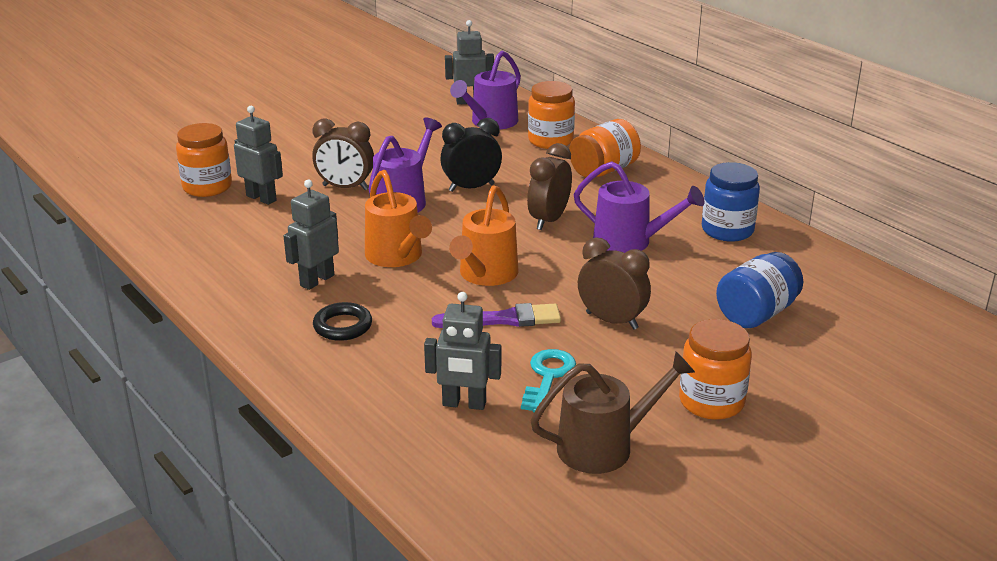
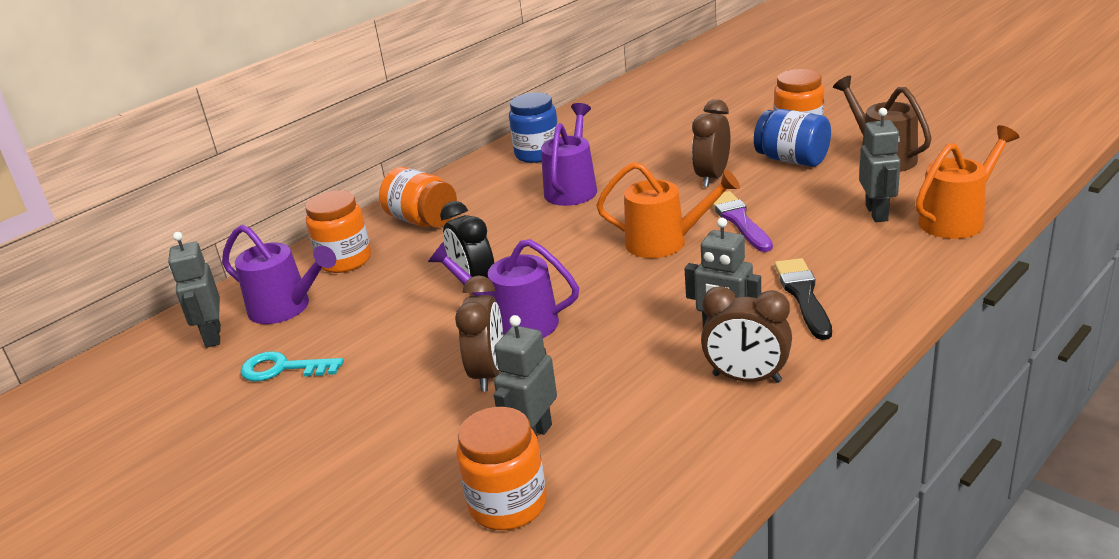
camera: 95 degrees left, 0 degrees up
black ring [313,302,372,341] -> black brush [775,258,832,340]
orange watering can [365,170,432,267] -> orange watering can moved to [915,125,1019,239]
turquoise key [521,349,576,413] -> turquoise key moved to [240,351,344,381]
brown clock [527,143,572,230] -> brown clock moved to [701,286,792,383]
blue jar [716,252,803,328] -> blue jar moved to [754,109,831,167]

